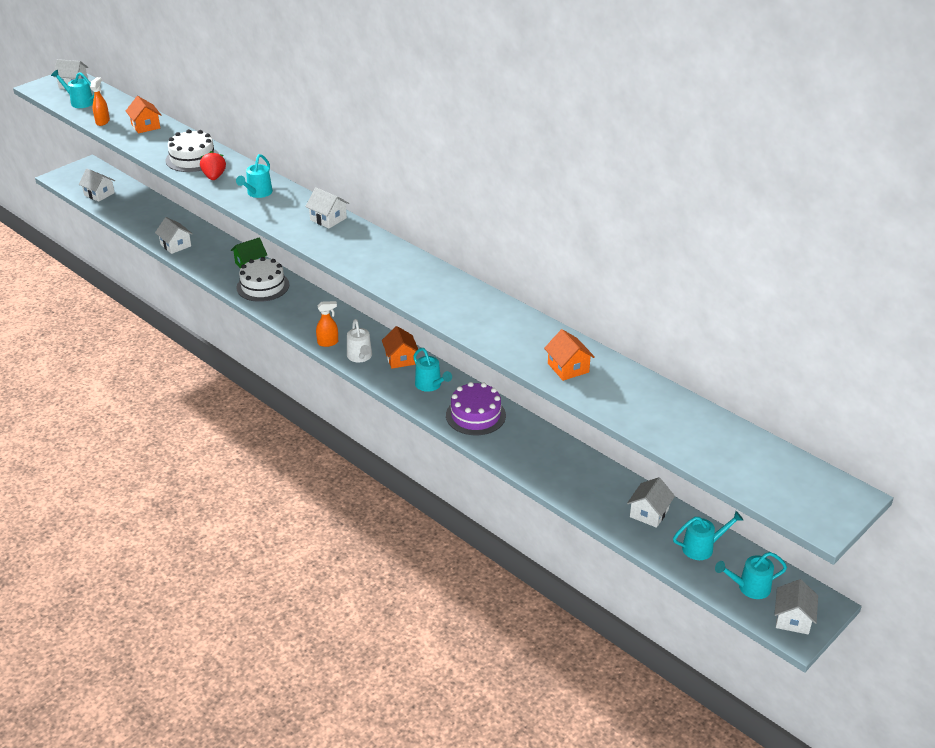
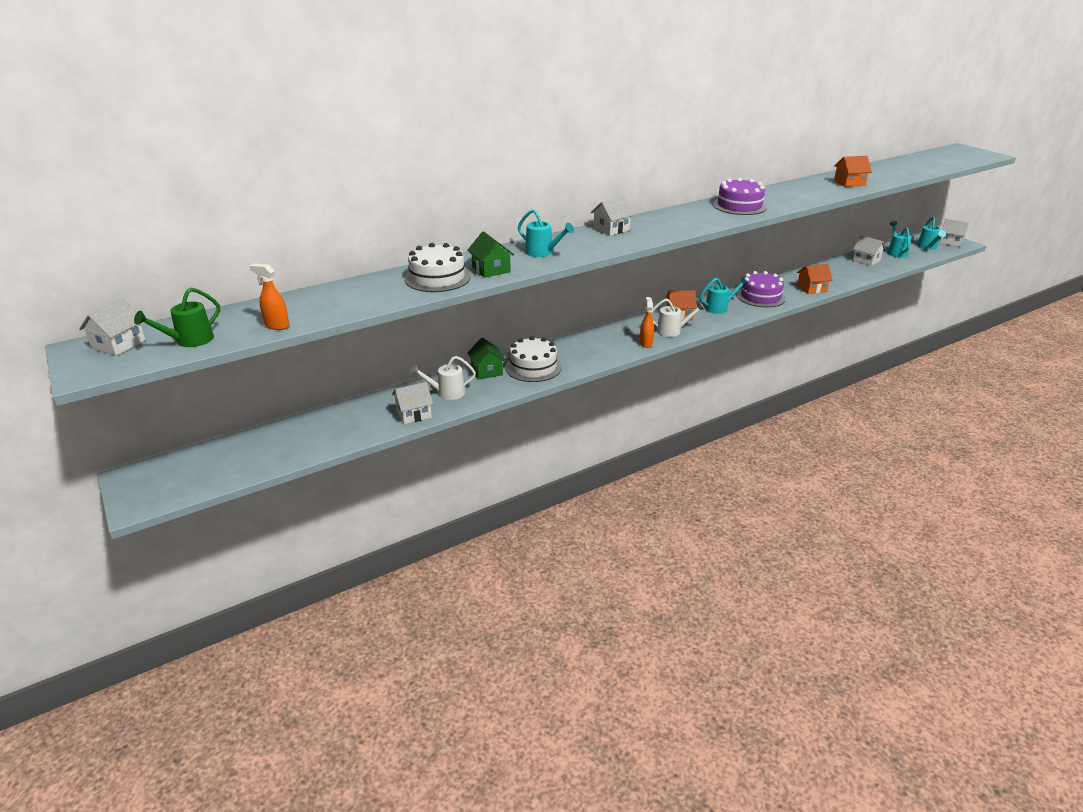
camera: 75 degrees left, 5 degrees down
turquoise watering can [51,70,94,108] -> green watering can [134,288,220,347]
white house [79,169,115,202] -> none
orange house [126,96,161,134] -> orange house moved to [797,264,833,294]
red strawberry [200,151,226,180] -> green house [467,231,514,278]
none -> white watering can [410,356,476,400]
none -> purple cake [713,177,767,215]

